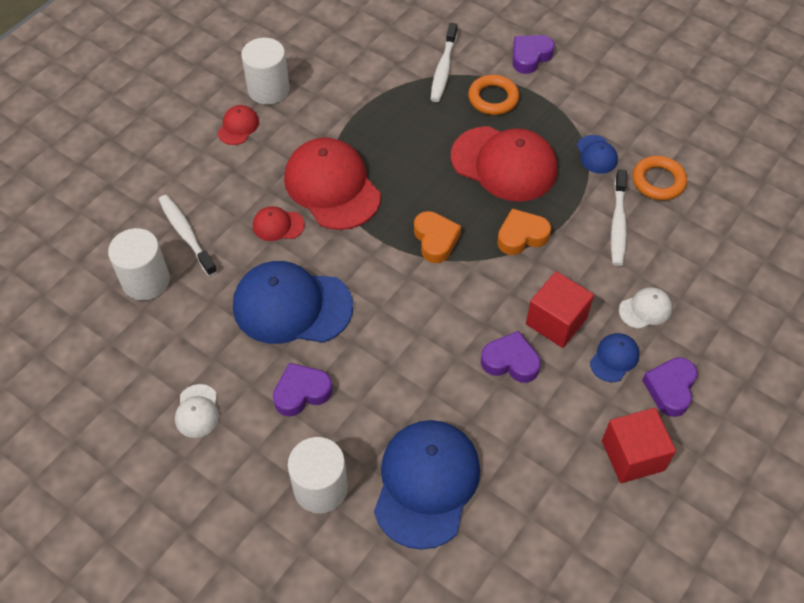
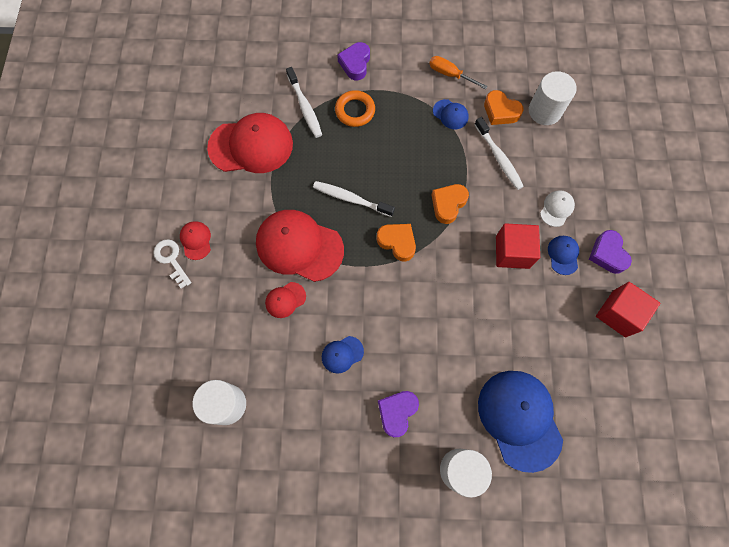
camera: 35 degrees left, 15 degrees up
white toothbrush [158,195,217,276] -> white toothbrush moved to [313,181,395,217]
white cap [175,384,219,438] -> none
blue cap [233,261,353,344] -> blue cap [322,336,364,373], size x0.45
white cylinder [241,38,290,104] -> white cylinder moved to [529,71,577,125]
red cap [451,126,557,202] -> red cap moved to [207,113,293,173]
purple heart [481,331,541,383] -> none
orange ring [632,156,687,200] -> orange heart [484,90,523,125]
none -> white key [153,239,191,288]
none -> orange screwdriver [429,56,488,89]

